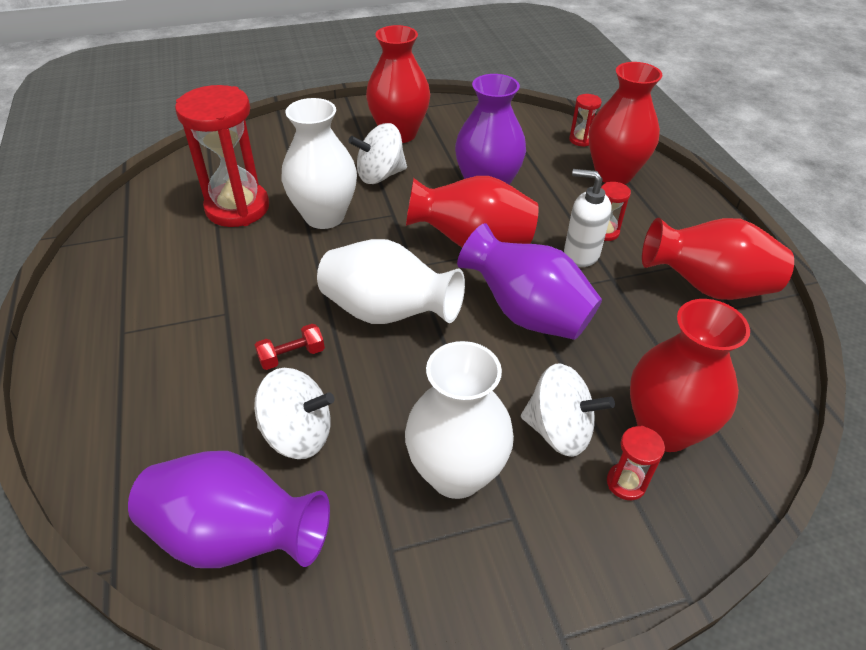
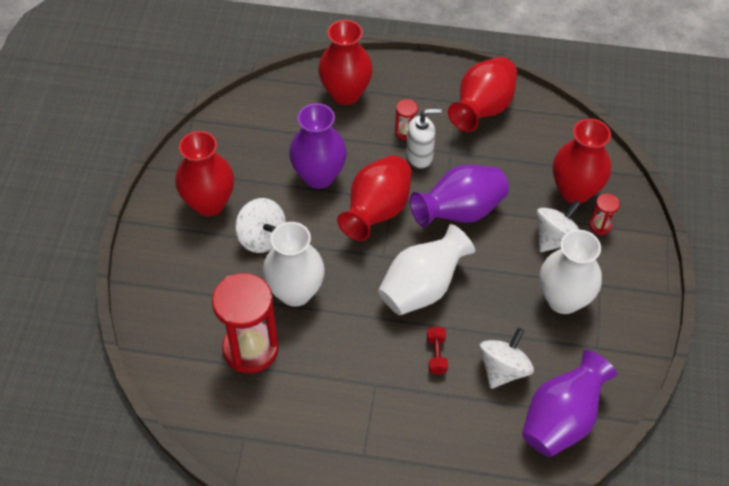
camera: 65 degrees left, 10 degrees up
white spinning top [348,123,407,184] -> white spinning top turned 45 degrees counterclockwise [235,198,286,253]
white soap dispenser [564,169,612,267] -> white soap dispenser turned 150 degrees counterclockwise [406,108,442,168]
red hourglass [569,94,602,147] -> none

